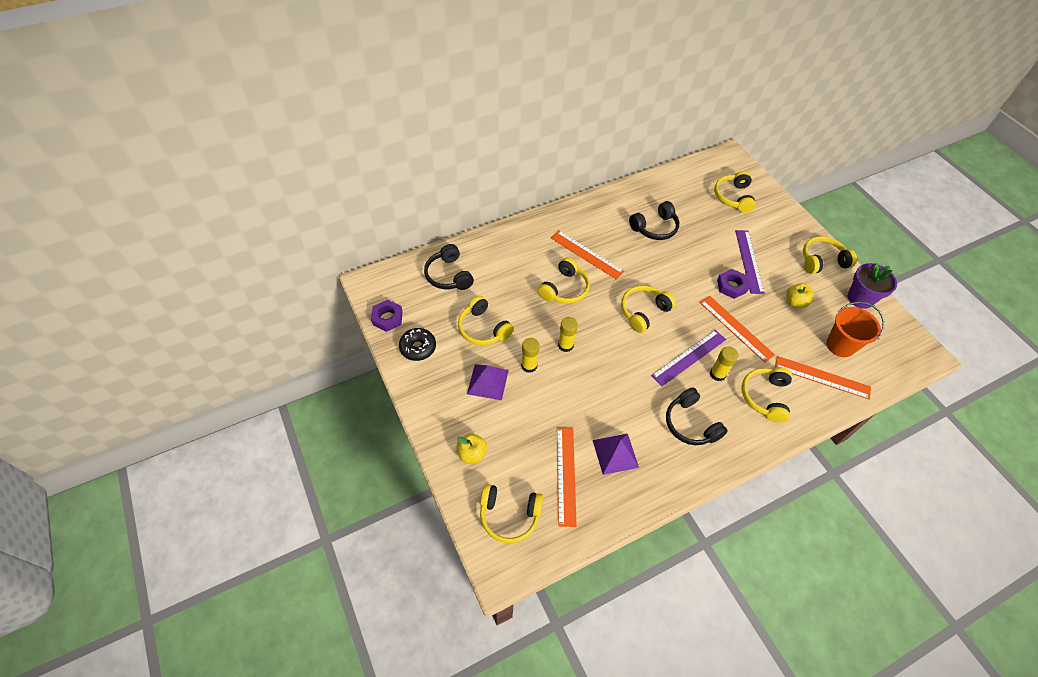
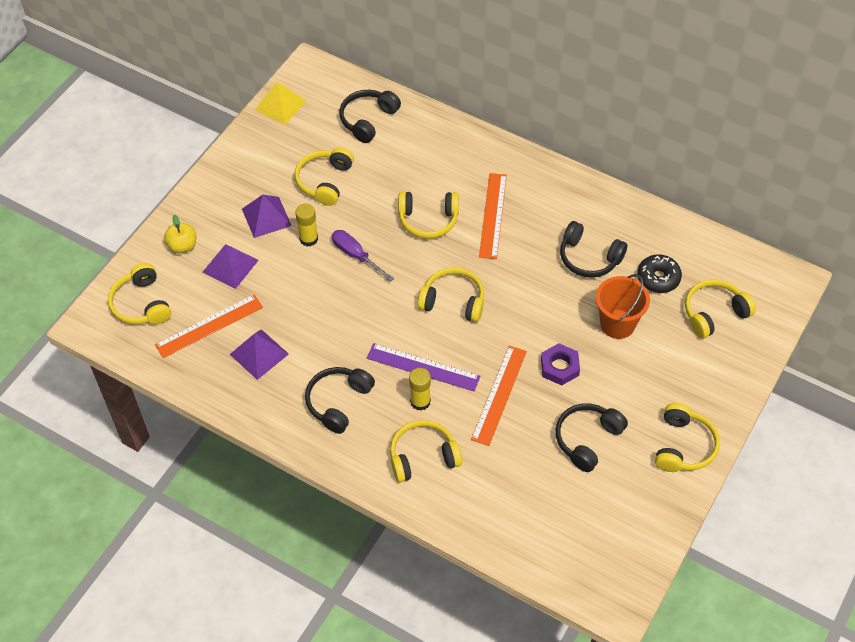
camera: 60 degrees right, 0 degrees up
purple nut [371,300,403,332] -> yellow pyramid [255,82,306,125]
black donut [399,328,436,361] -> black donut moved to [637,254,682,293]
yellow glue stick [558,317,578,352] -> purple screwdriver [332,230,394,282]
purple ruler [735,230,765,294] -> none
orange ruler [775,356,871,400] -> none
yellow apple [786,283,814,308] -> black headphones [556,404,628,472]
yellow headphones [803,236,857,274] -> yellow headphones turned 60 degrees clockwise [655,403,720,472]
orange bucket [826,302,885,357] -> orange bucket moved to [596,274,650,339]
purple flower pot [848,263,897,309] -> none
none -> purple pyramid [203,244,259,289]

